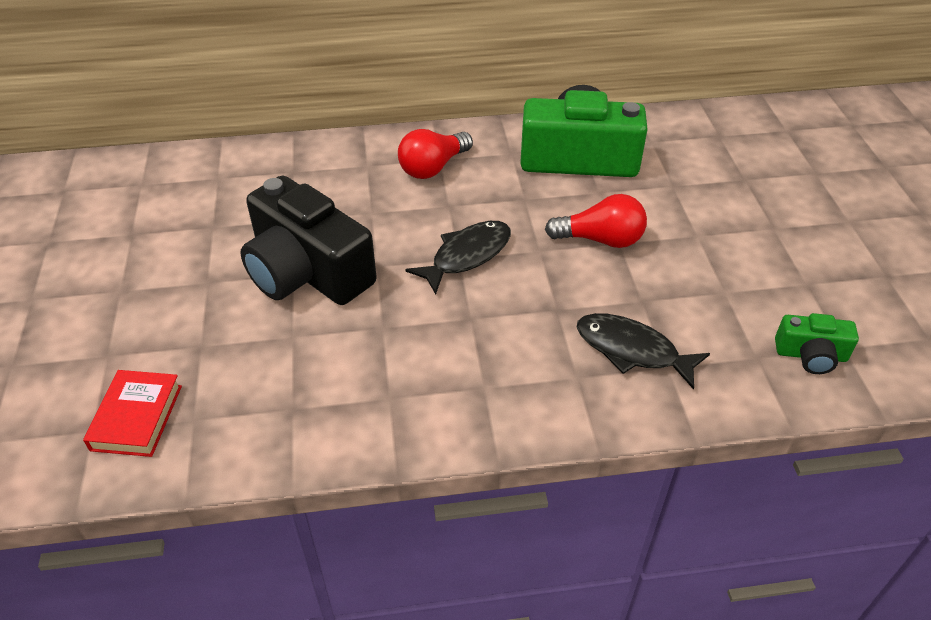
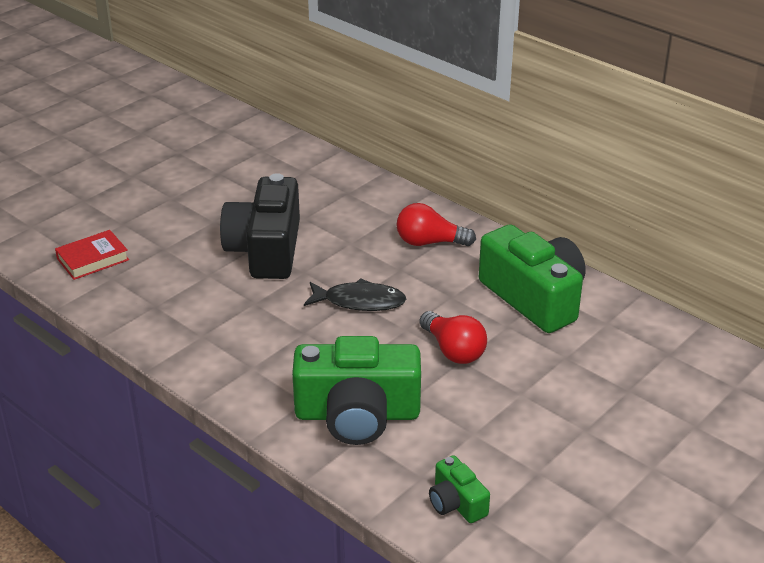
camera: 50 degrees right, 10 degrees down
black fish [577,313,710,390] -> green camera [292,336,421,445]

